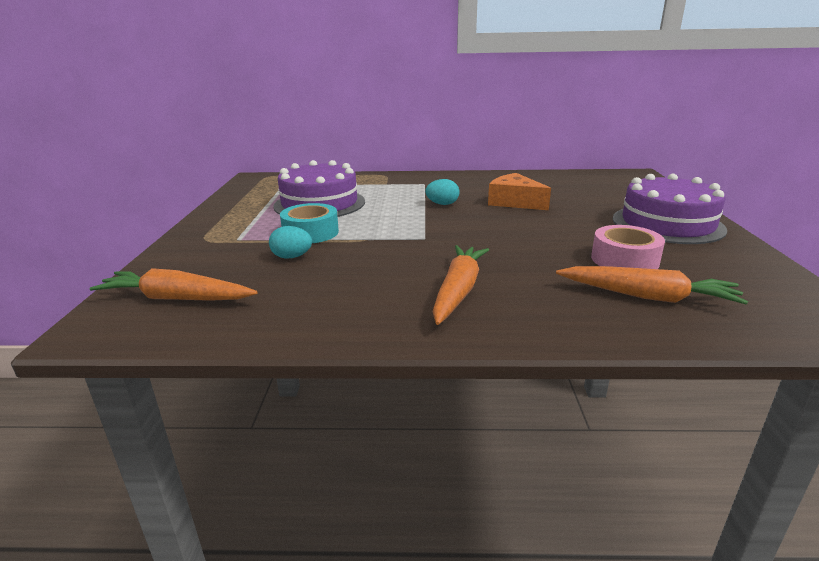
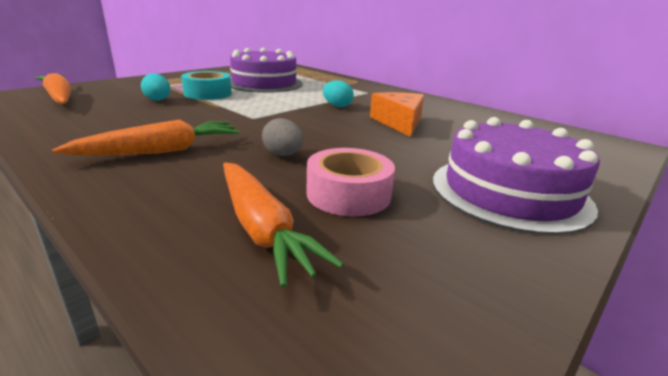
camera: 40 degrees right, 0 degrees up
none -> grey egg [262,118,304,156]

